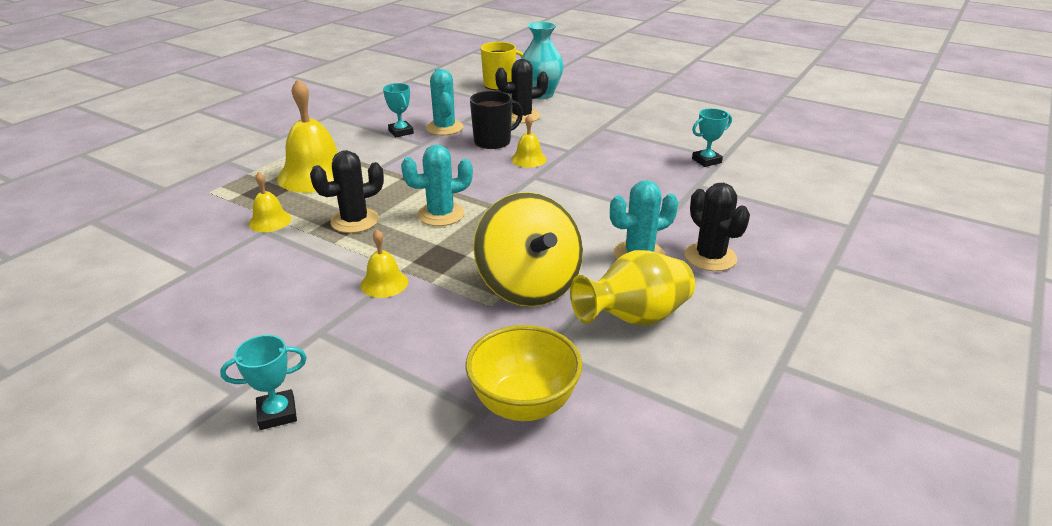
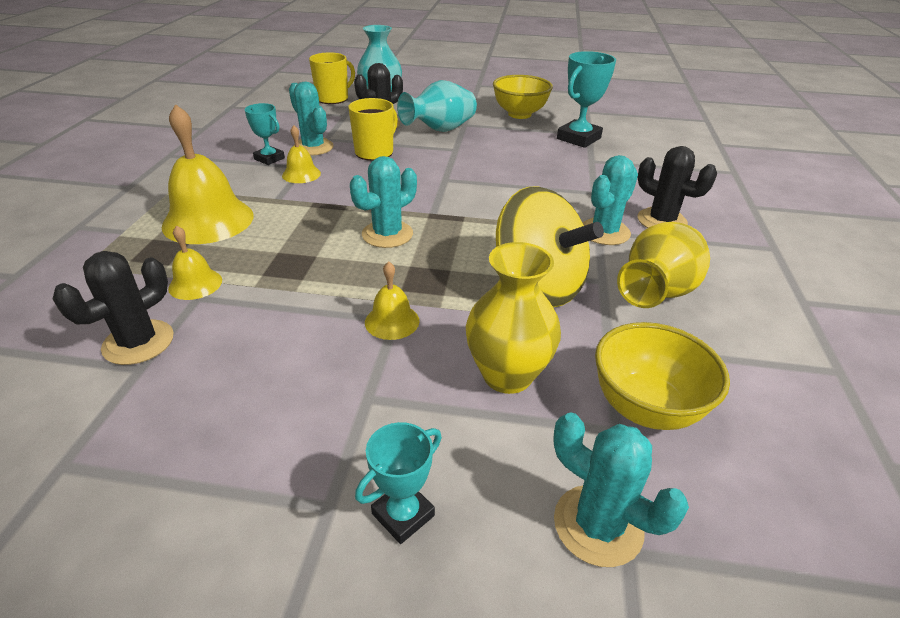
camera: 25 degrees left, 5 degrees up
black cactus [310,150,384,233] -> black cactus moved to [53,251,173,365]
black mug [470,91,523,149] -> yellow mug [348,98,398,161]
yellow bell [511,115,547,167] -> yellow bell moved to [282,125,321,183]
turquoise trophy [692,108,732,167] -> turquoise trophy [557,51,616,148], size x1.66
none -> turquoise vase [397,80,477,132]
none -> yellow vase [466,242,561,394]
none -> yellow bowl [493,75,553,119]
none -> turquoise cactus [553,412,689,567]

